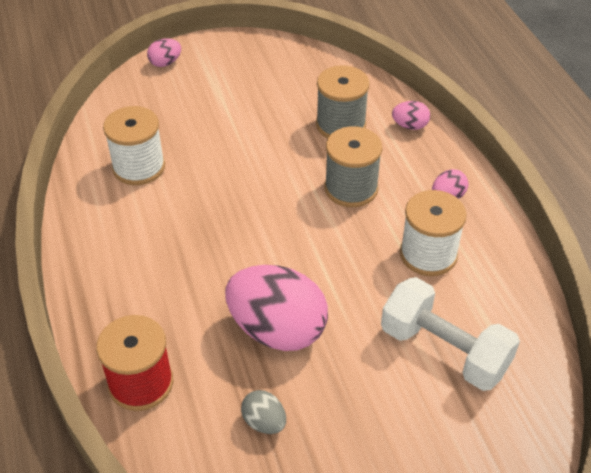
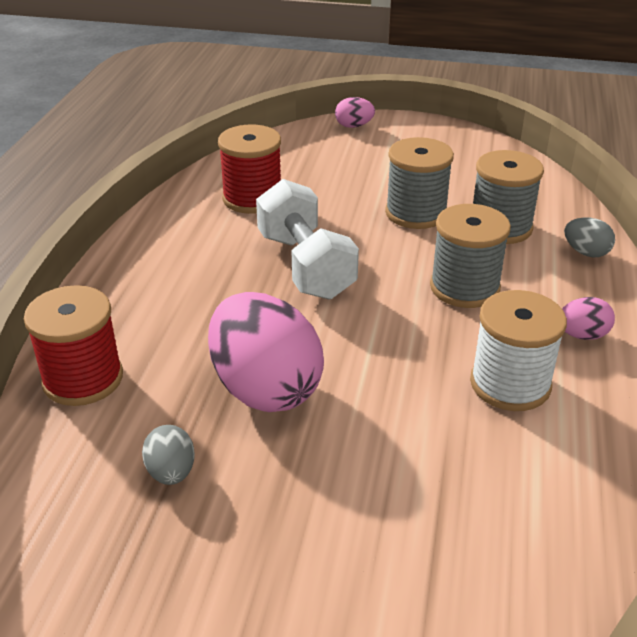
camera: 30 degrees right, 10 degrees down
white spool [103,106,165,185] -> red spool [218,125,281,214]
white dumbbell [381,277,520,391] -> white dumbbell moved to [256,179,359,300]
pink egg [392,101,430,130] -> grey egg [564,217,615,258]
none -> grey spool [385,137,454,229]

